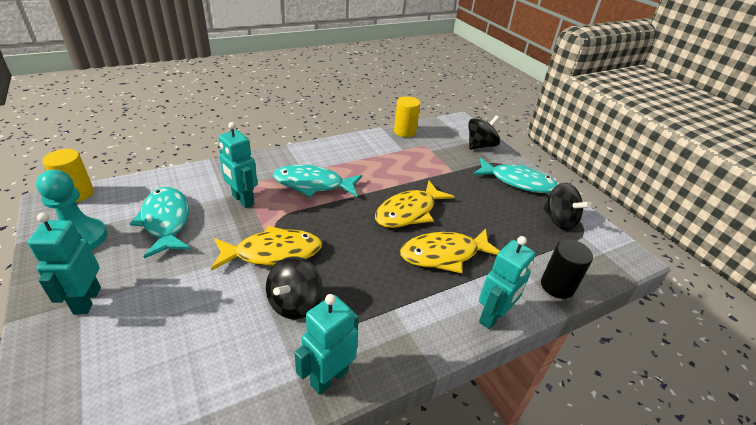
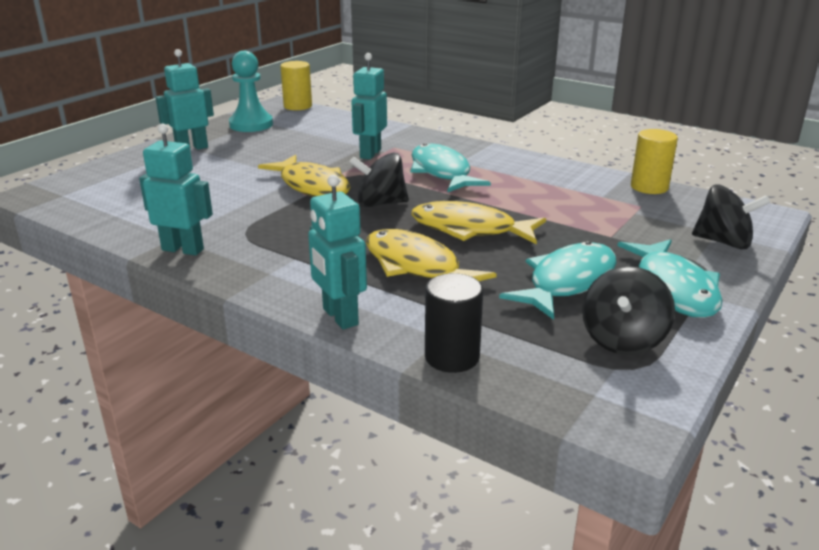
camera: 65 degrees right, 10 degrees down
turquoise fish [130,187,191,258] -> turquoise fish moved to [499,241,617,320]
black spinning top [266,256,323,320] -> black spinning top moved to [349,152,409,208]
turquoise robot [479,236,536,329] -> turquoise robot turned 45 degrees clockwise [308,175,367,329]

